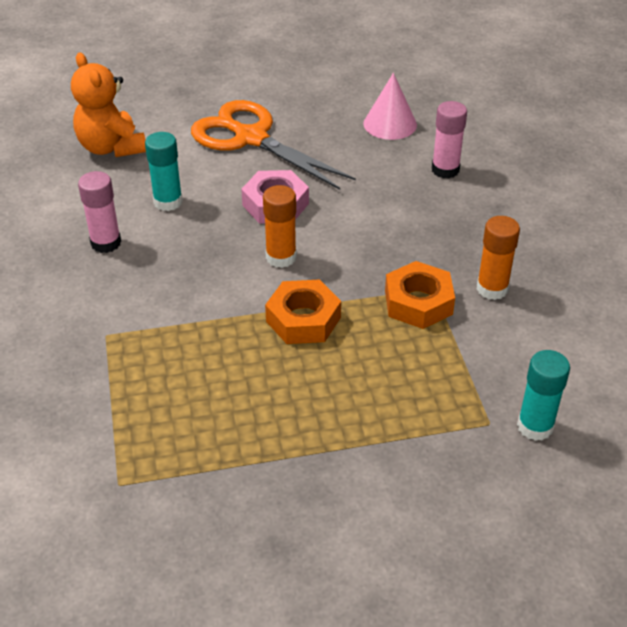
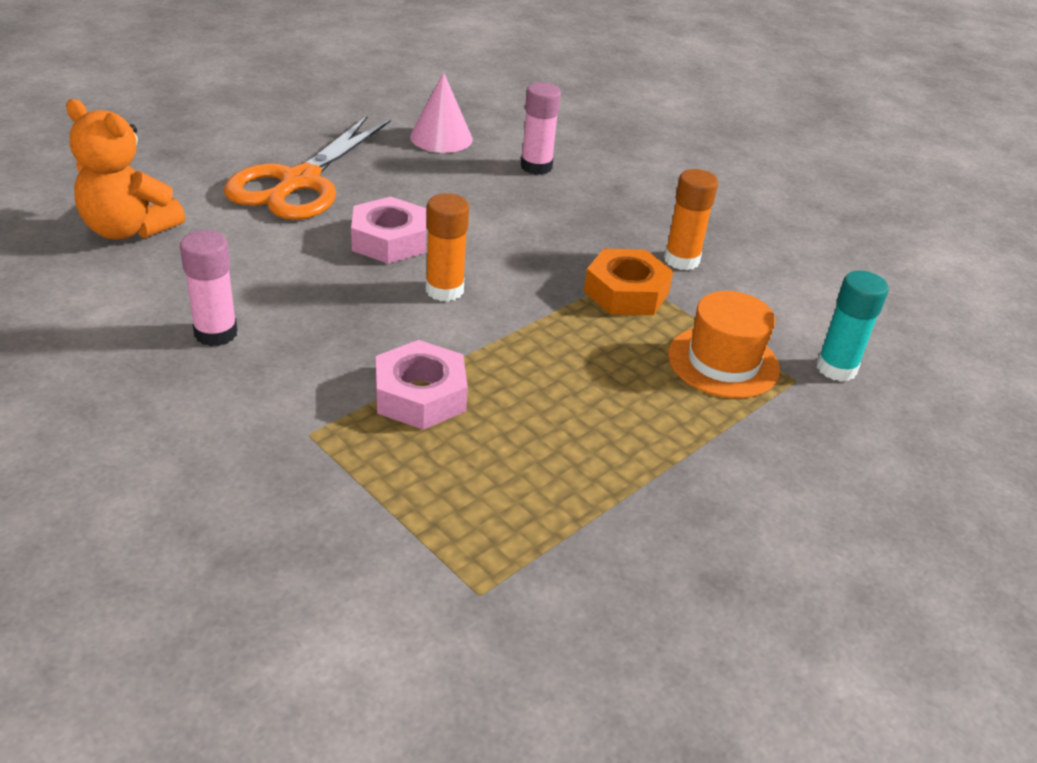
camera: 35 degrees left, 5 degrees down
turquoise glue stick [145,132,183,211] -> none
orange scissors [191,100,356,190] -> orange scissors turned 75 degrees counterclockwise [224,116,391,220]
orange nut [265,279,341,344] -> none
none -> pink nut [376,340,468,430]
none -> orange hat [668,291,780,398]

